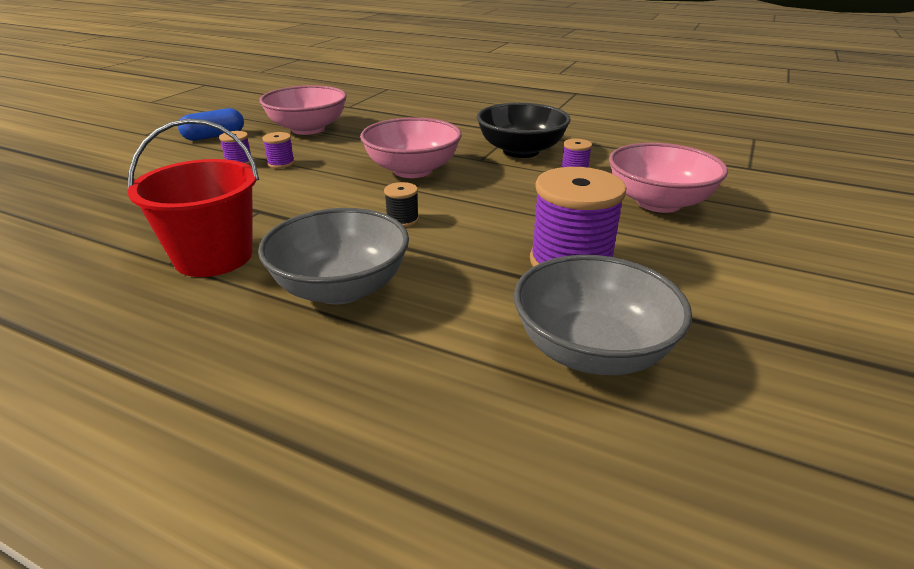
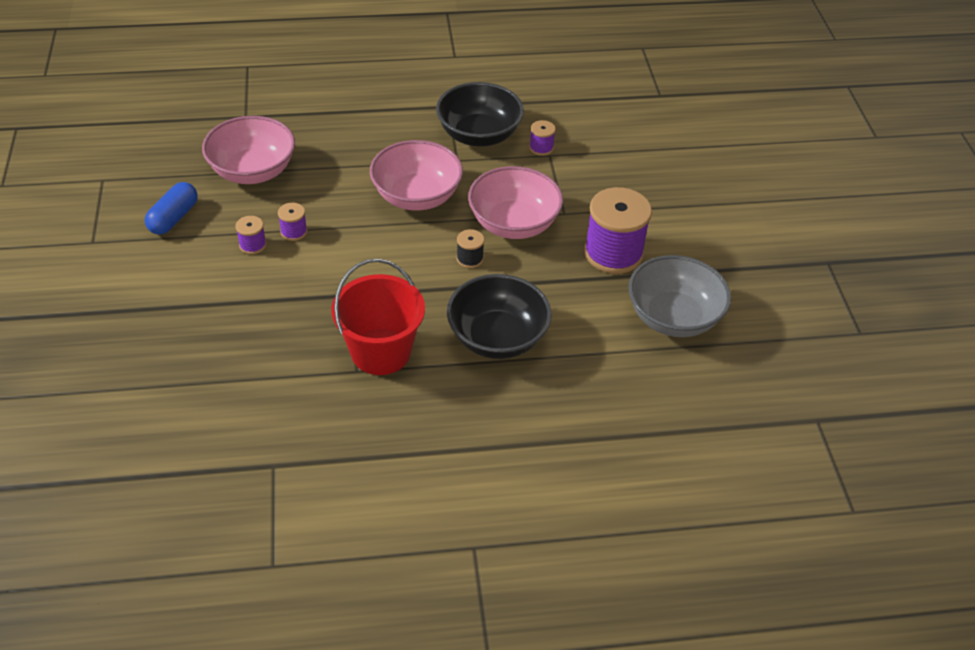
camera: 35 degrees left, 15 degrees up
grey bowl [258,208,409,305] -> black bowl [447,274,551,359]
pink bowl [609,143,728,213] -> pink bowl moved to [468,166,563,239]

